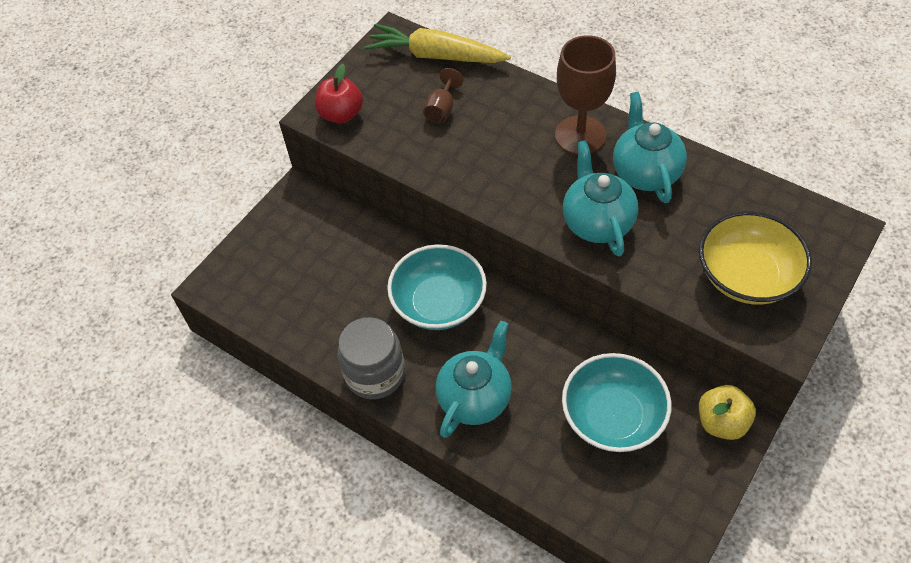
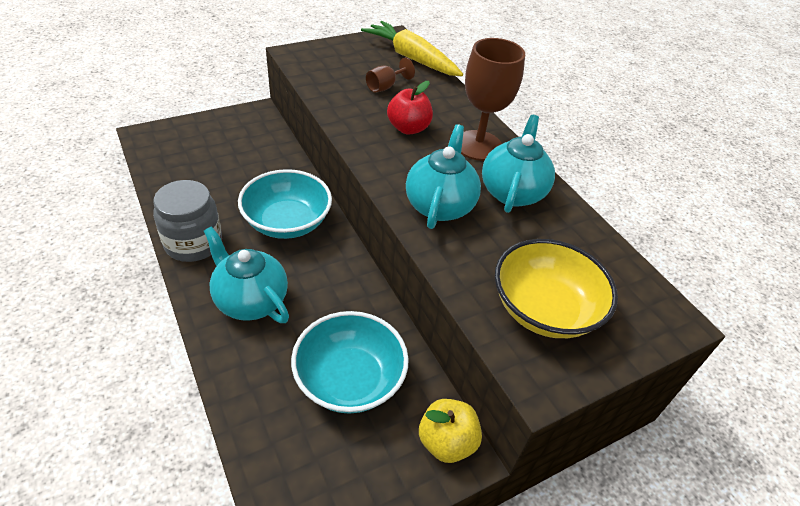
camera: 20 degrees right, 10 degrees down
red apple [315,64,363,124] -> red apple moved to [387,81,433,135]
turquoise teapot [436,321,512,438] -> turquoise teapot turned 105 degrees counterclockwise [204,226,289,323]

